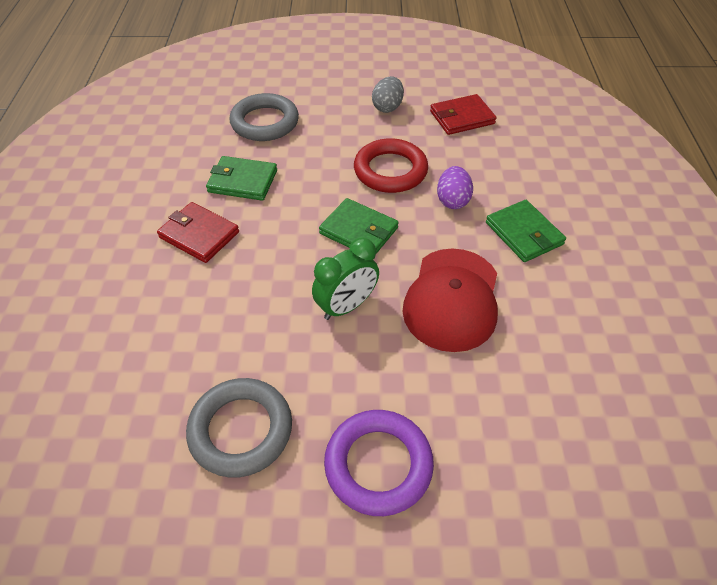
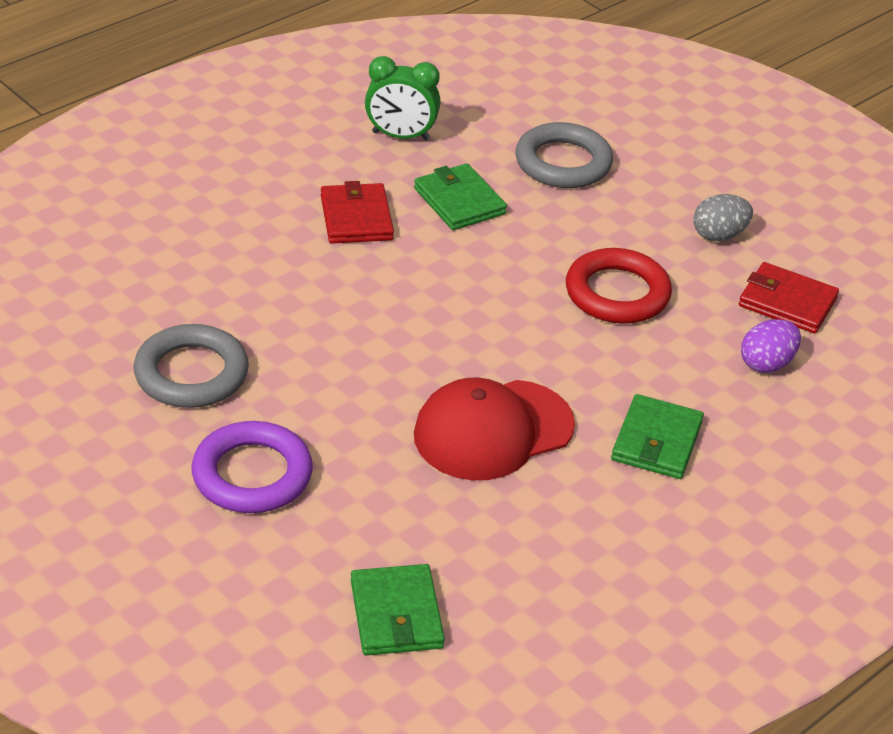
camera: 45 degrees right, 10 degrees down
green clock [312,238,379,320] -> green clock moved to [365,56,440,141]
green wallet [319,198,399,254] -> green wallet moved to [351,564,445,656]
purple egg [437,166,473,209] -> purple egg moved to [741,319,801,373]

